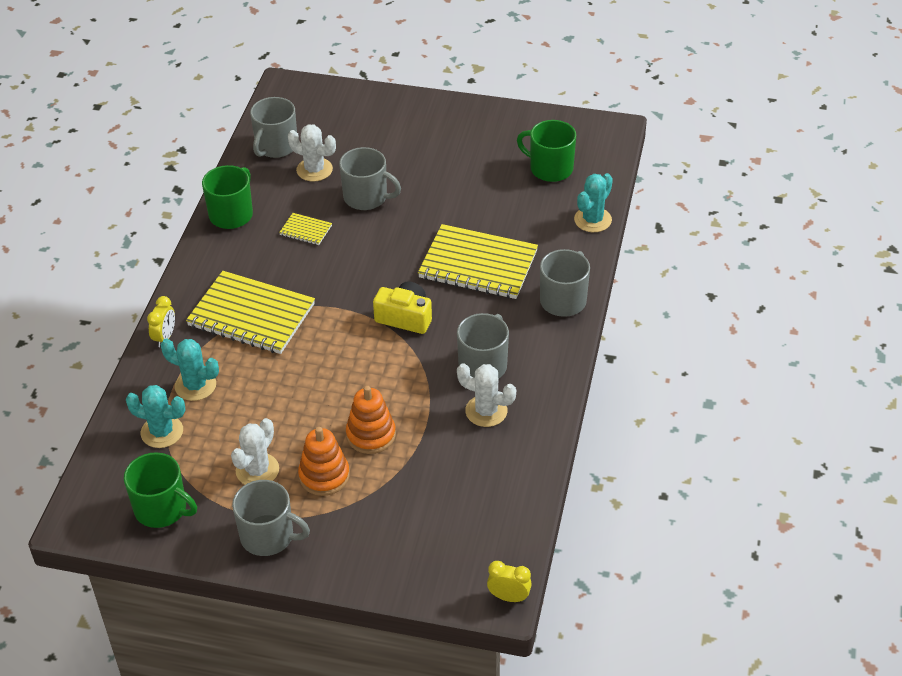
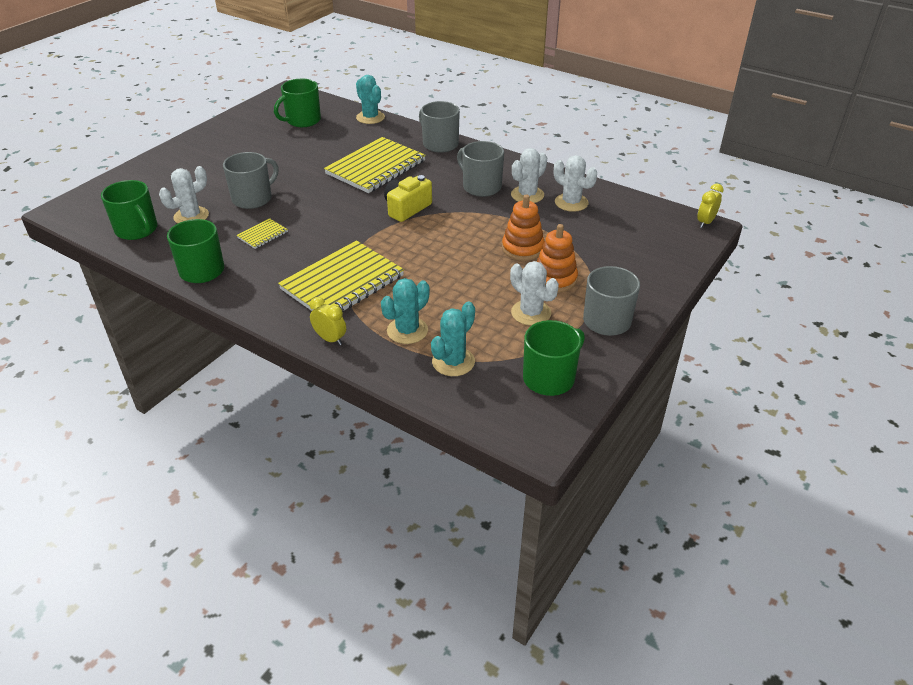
camera: 70 degrees left, 5 degrees down
grey mug [250,97,297,158] -> green mug [101,180,158,240]
none -> white cactus [554,155,597,212]

